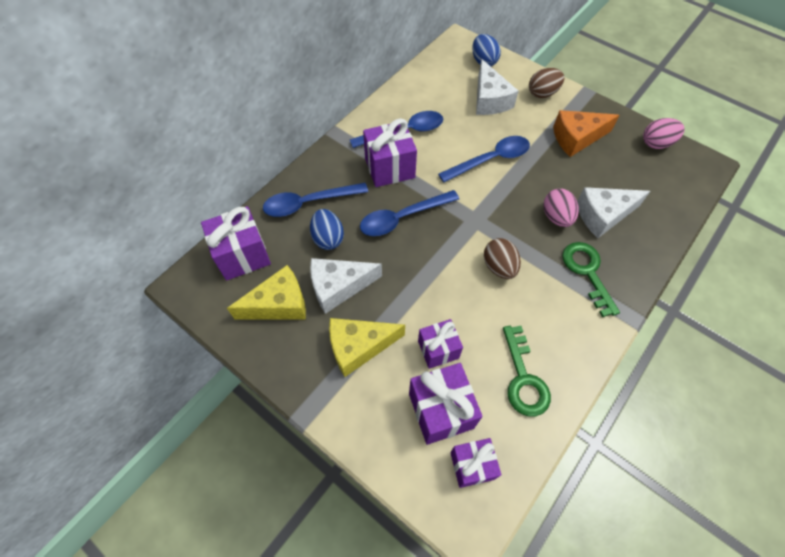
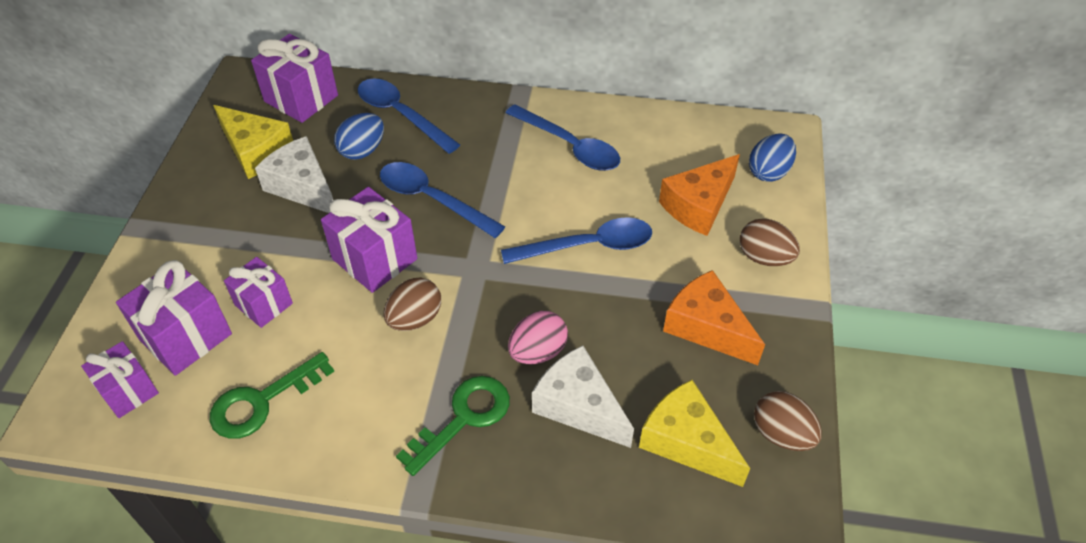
camera: 60 degrees right, 10 degrees down
yellow cheese [329,318,405,377] -> yellow cheese moved to [639,380,750,487]
purple gift [363,118,417,187] -> purple gift moved to [321,187,417,293]
blue spoon [438,136,530,183] -> blue spoon turned 45 degrees counterclockwise [501,217,652,264]
white cheese [476,59,519,115] -> orange cheese [659,154,740,236]
pink egg [643,118,685,149] -> brown egg [754,391,822,451]

